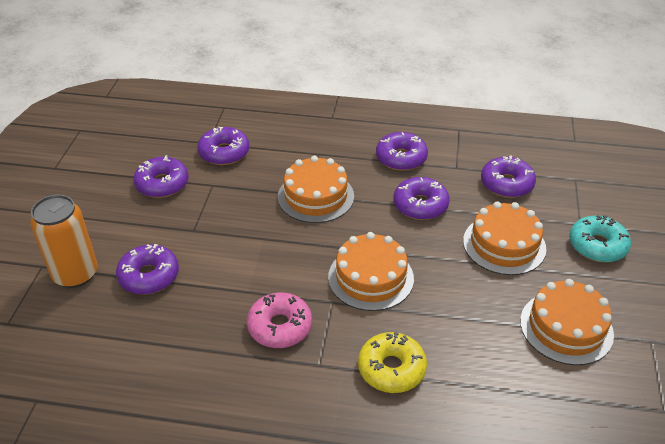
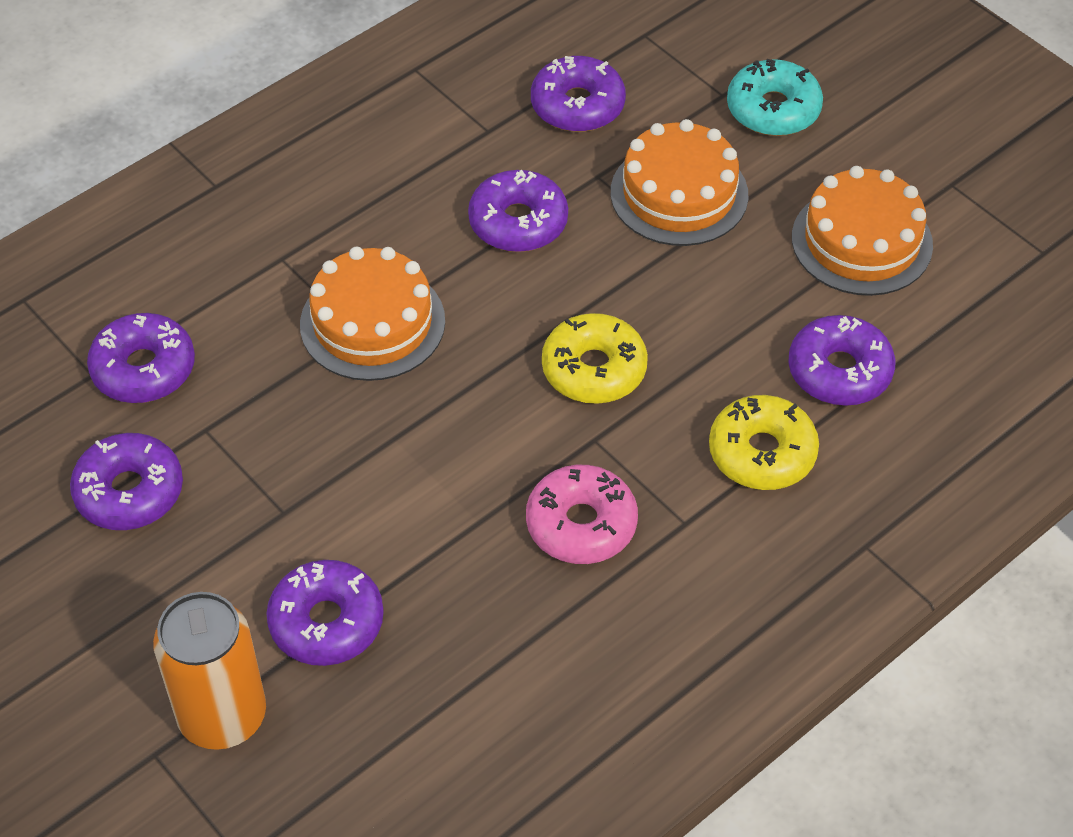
camera: 50 degrees left, 10 degrees up
orange cake [328,232,414,311] -> yellow donut [542,313,648,404]
purple donut [376,132,428,171] -> purple donut moved to [788,315,895,406]

